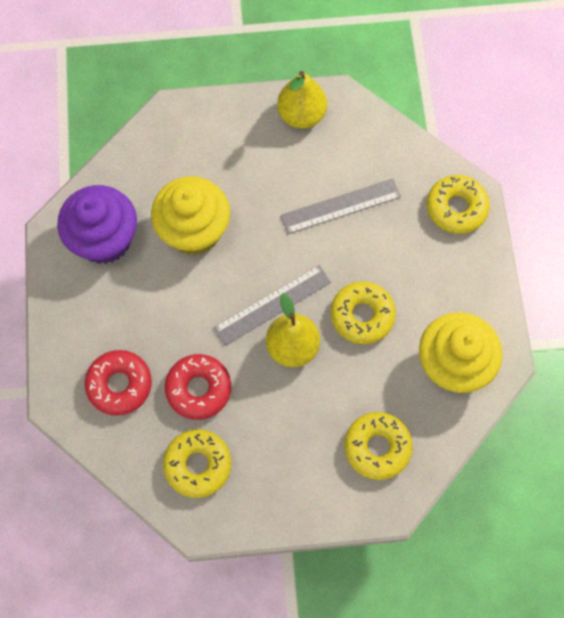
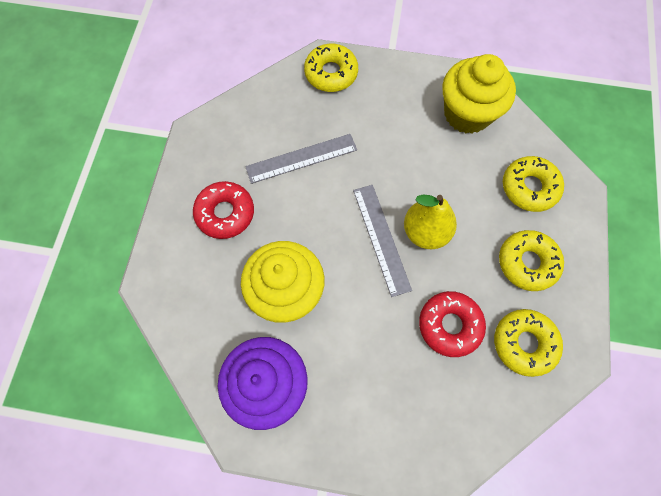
camera: 75 degrees left, 0 degrees up
red donut [85,350,152,416] -> red donut moved to [193,181,254,239]
yellow pear [277,71,327,129] -> none
grey ruler [281,179,401,234] -> grey ruler turned 75 degrees clockwise [245,134,357,184]
yellow donut [331,282,396,344] -> yellow donut moved to [499,230,564,291]

